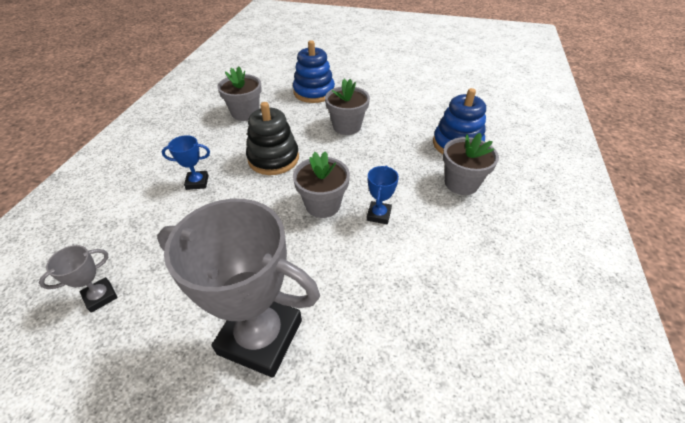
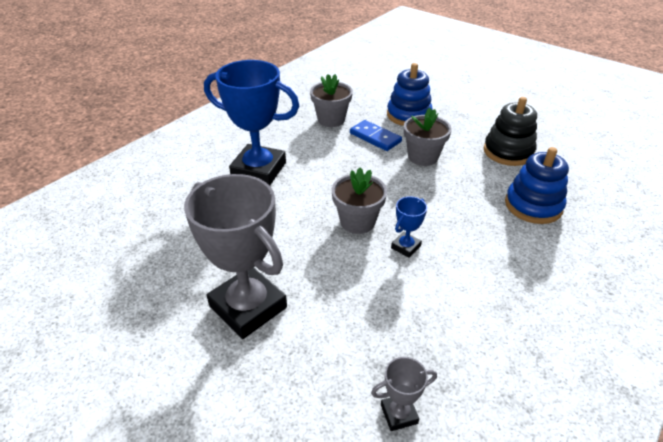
camera: 25 degrees right, 5 degrees down
grey trophy [39,245,118,313] -> grey trophy moved to [371,357,437,431]
blue trophy [162,135,210,190] -> blue trophy [204,60,299,186], size x2.29
black stacking toy [246,102,299,175] -> black stacking toy moved to [484,97,537,166]
grey flower pot [443,133,499,195] -> none
none -> blue domino [350,120,402,151]

